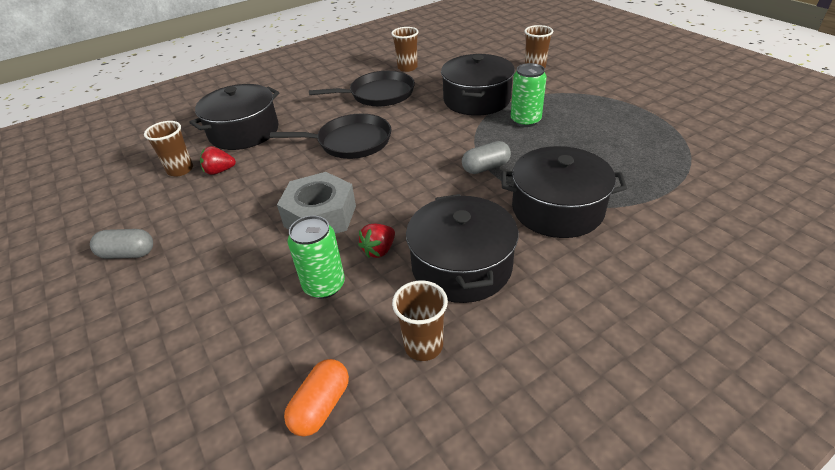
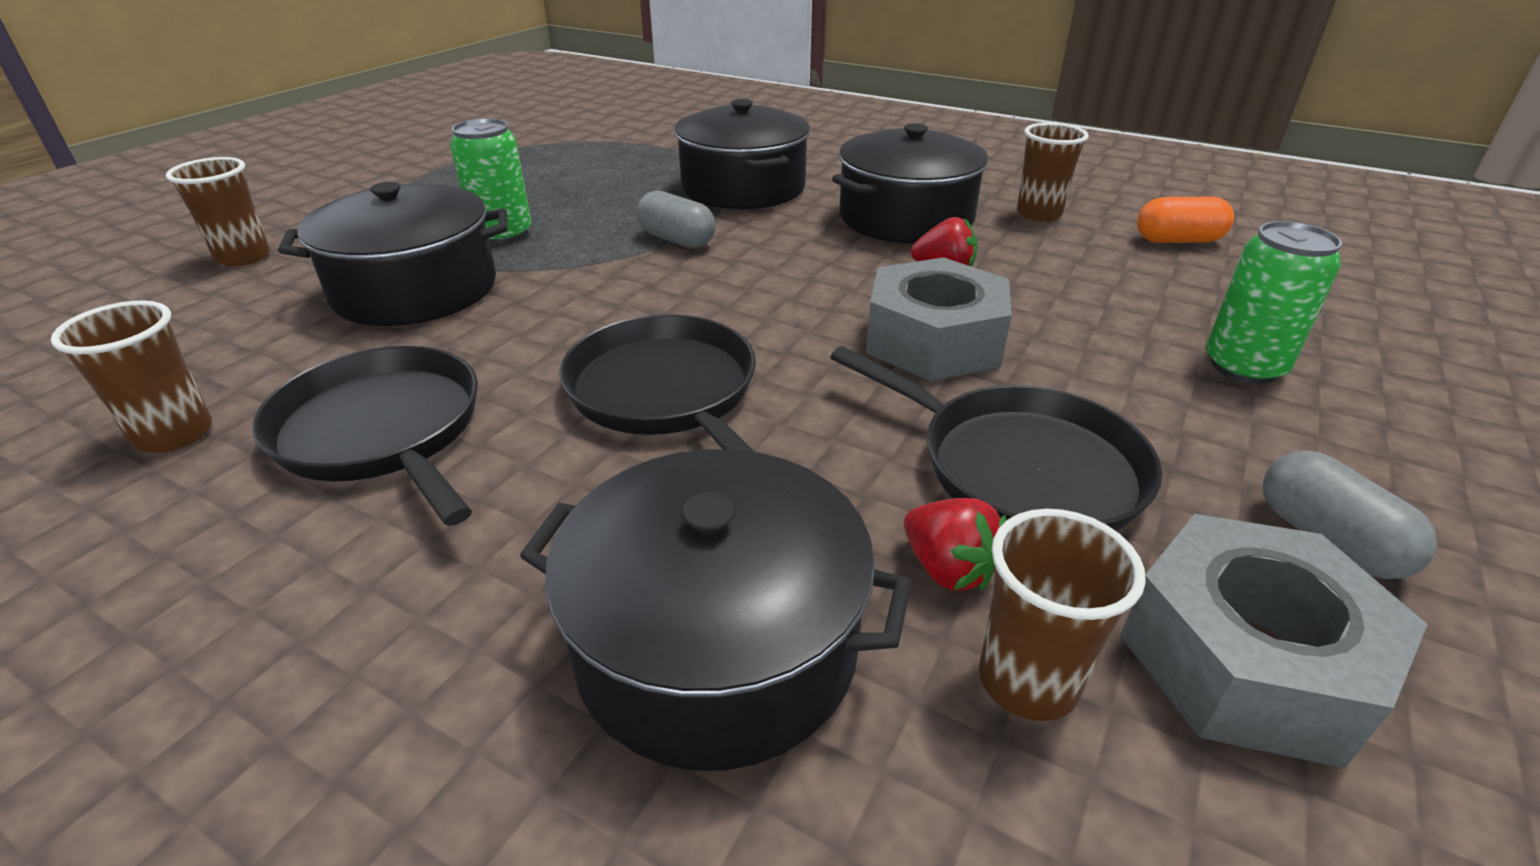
camera: 120 degrees left, 5 degrees down
green can [288,216,345,299] -> green can moved to [1206,221,1342,384]
none -> black pan [830,346,1162,531]
none -> grey nut [1120,514,1428,768]

